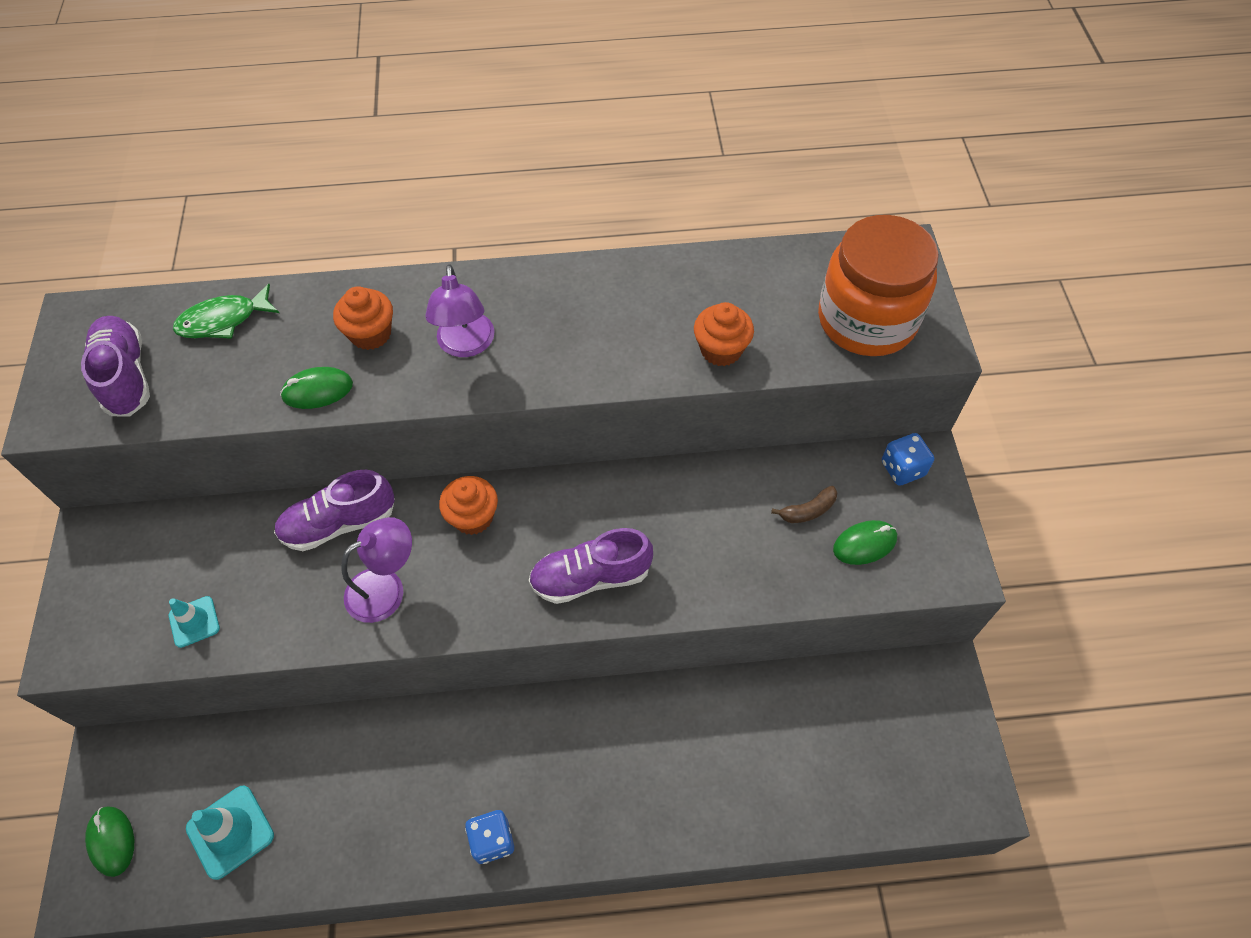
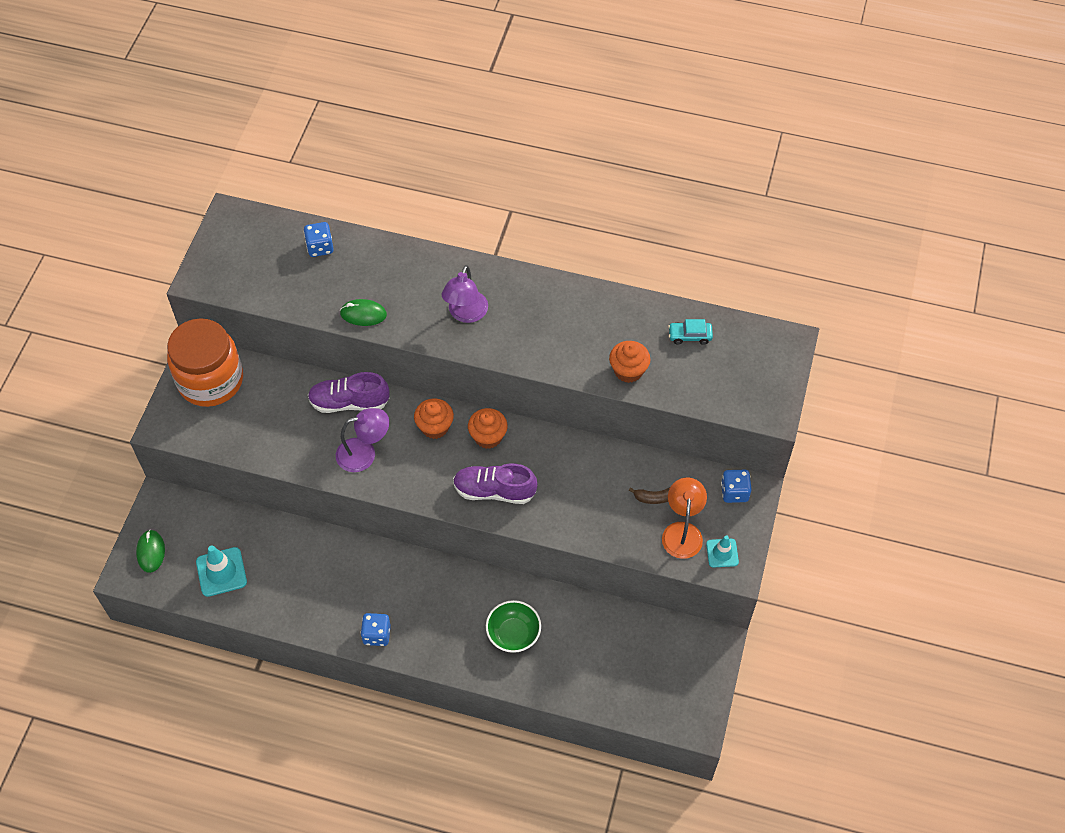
camera: 20 degrees right, 0 degrees up
purple shoe [81,316,150,417] -> none
turquoise traffic cone [169,596,220,648] -> turquoise traffic cone moved to [706,535,739,567]
green fish [173,284,279,339] -> blue dice [304,222,334,257]
orange cupcake [333,286,393,350] -> orange cupcake moved to [468,408,508,449]
orange jar [818,215,939,356] -> orange jar moved to [167,318,243,407]
green mouse [833,520,897,565] -> orange lamp [662,477,707,559]
none -> green bowl [486,600,541,653]
none -> turquoise car [668,319,713,345]

